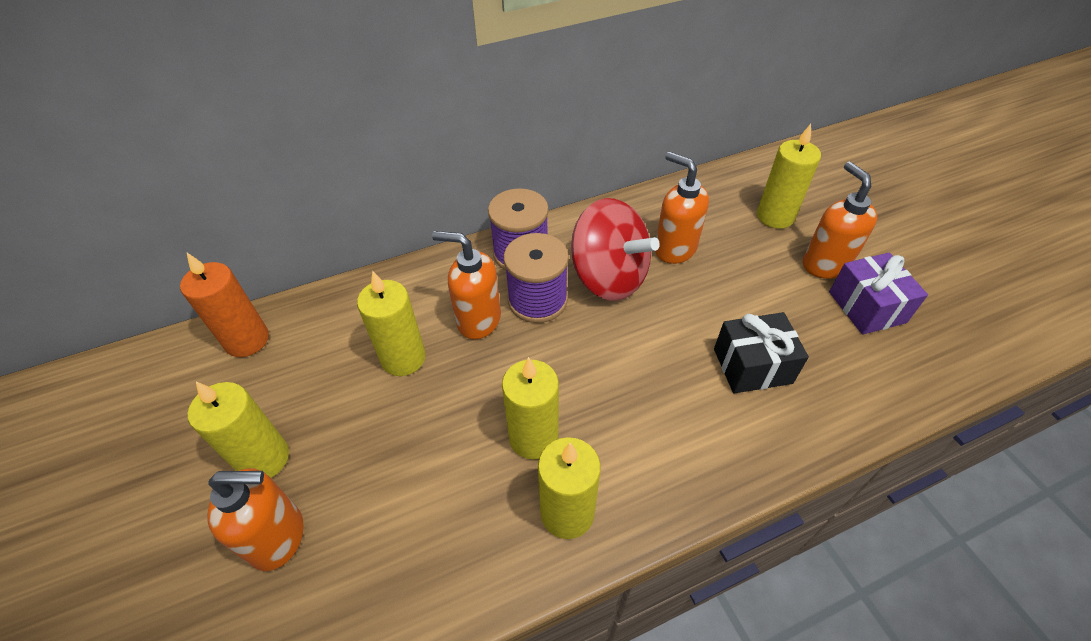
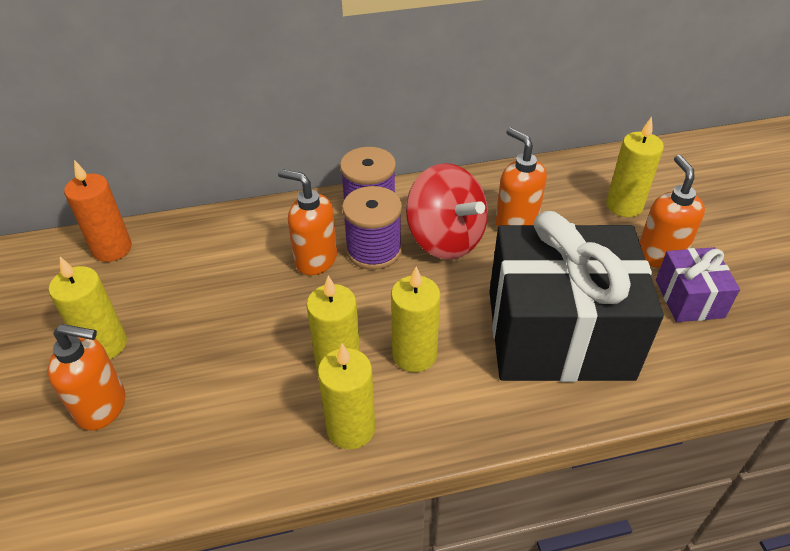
camera: 10 degrees right, 5 degrees down
yellow candle [357,271,426,376] -> yellow candle moved to [391,267,440,372]
black gift [714,312,809,394] -> black gift [489,211,664,382], size x2.18

